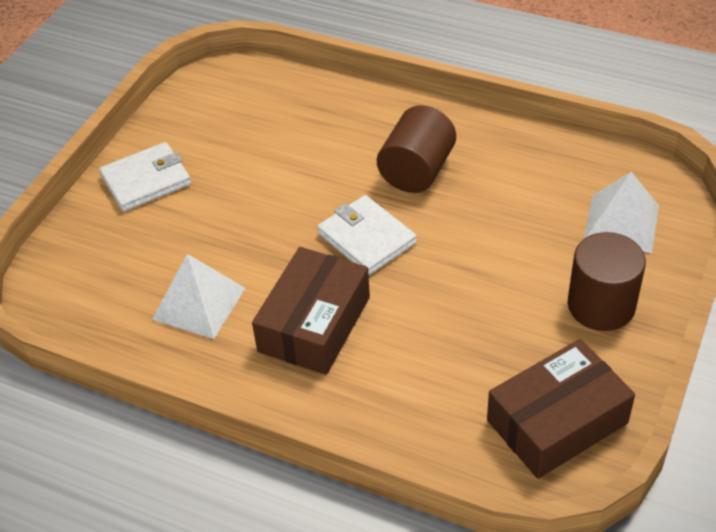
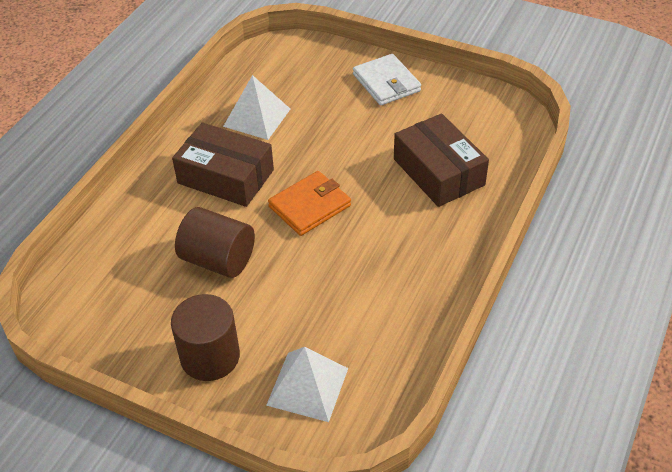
camera: 90 degrees right, 0 degrees up
white wallet [317,195,417,275] -> orange wallet [268,171,351,236]
brown cylinder [377,105,456,193] -> brown cylinder moved to [175,207,255,278]
brown box [487,339,635,479] -> brown box moved to [394,113,489,207]

